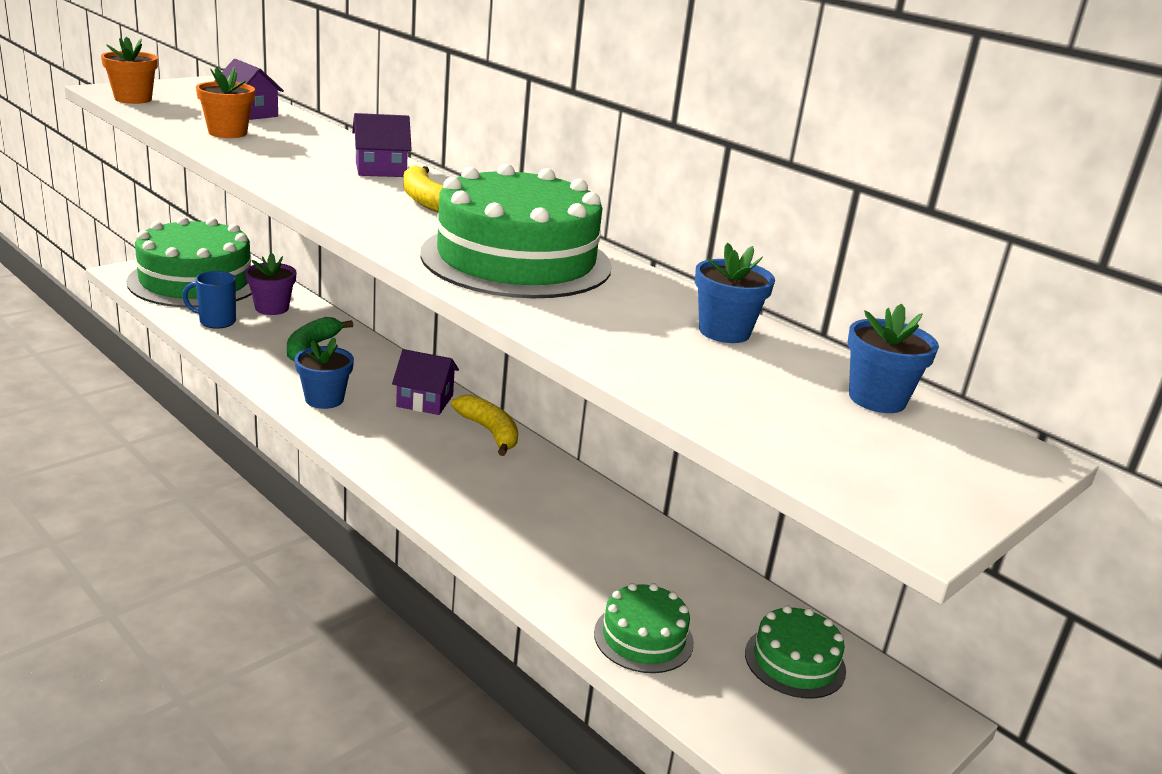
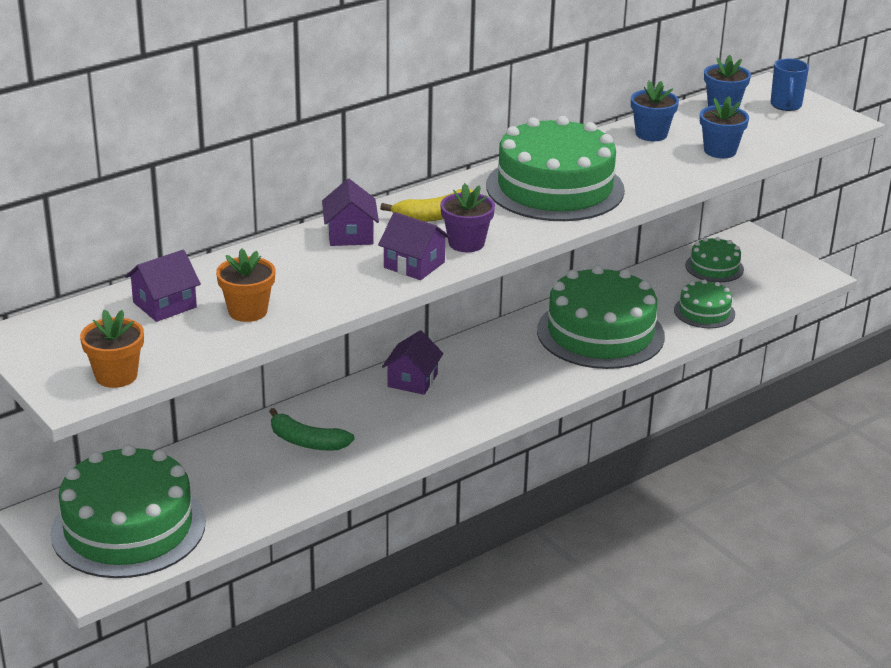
camera: 80 degrees left, 5 degrees up
blue mug [182,271,236,329] -> blue mug moved to [770,58,809,111]
purple flower pot [245,253,296,315] -> purple flower pot moved to [440,183,495,252]
blue flower pot [295,337,354,409] -> blue flower pot moved to [700,96,749,158]
yellow banana [451,394,518,456] -> none
none -> purple house [378,212,451,280]
none -> green cake [537,265,665,369]

